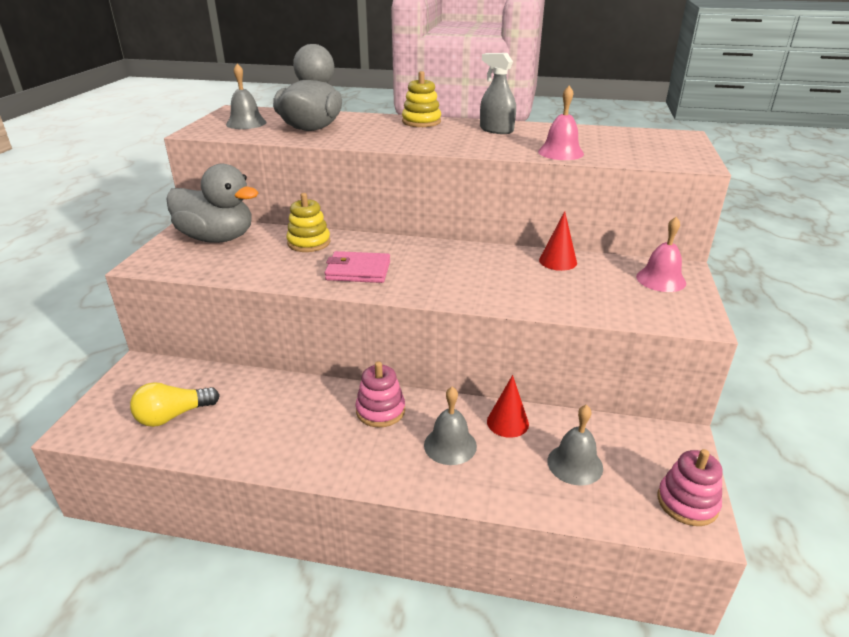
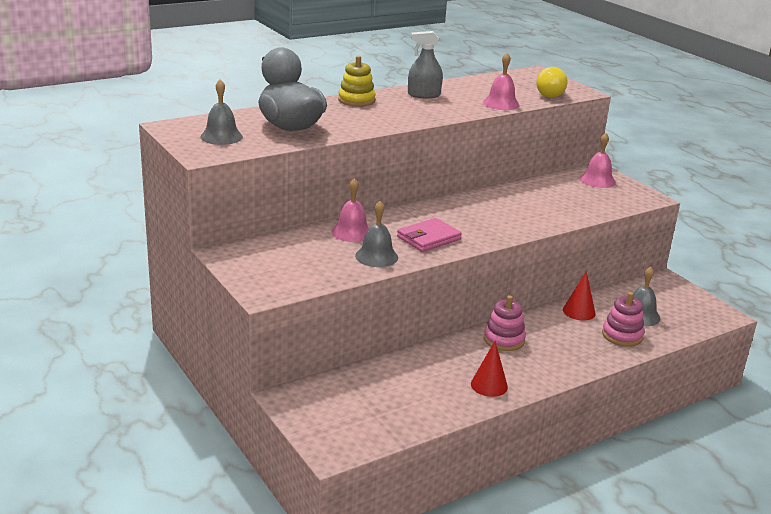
camera: 45 degrees left, 5 degrees down
yellow light bulb [130,382,220,427] -> yellow light bulb moved to [536,67,567,98]
grey duck [166,164,259,243] -> none
yellow stacking toy [287,193,330,252] -> pink bell [331,178,369,242]
grey bell [424,387,477,465] -> grey bell moved to [355,201,398,267]
red cone [539,211,577,271] -> red cone moved to [471,341,508,397]
pink stacking toy [658,449,722,526] -> pink stacking toy moved to [602,292,645,347]

